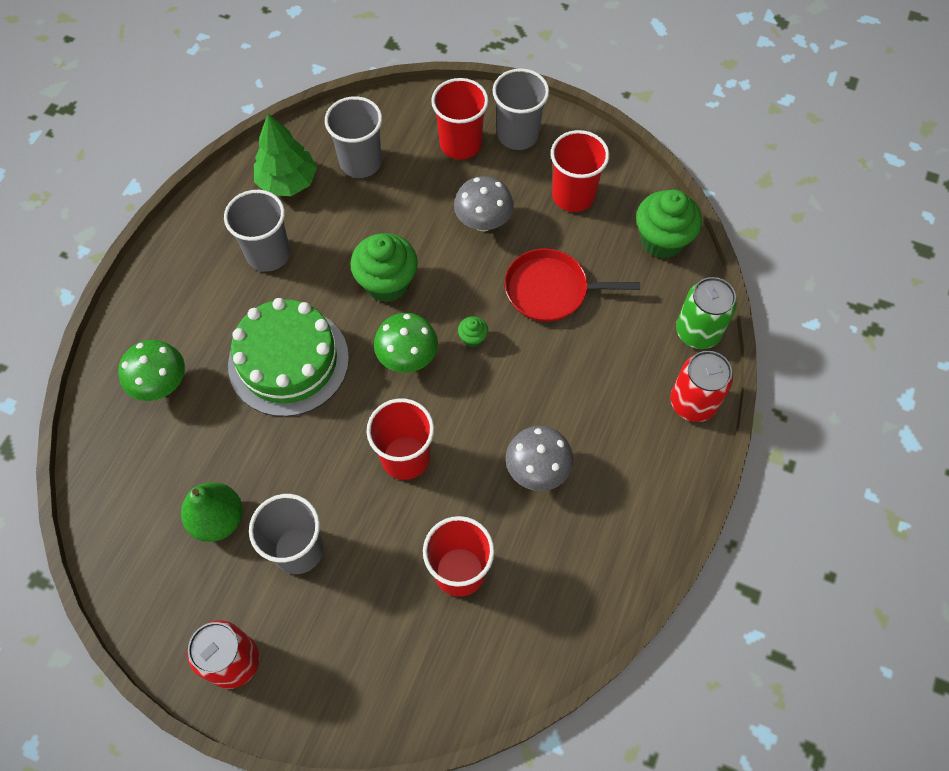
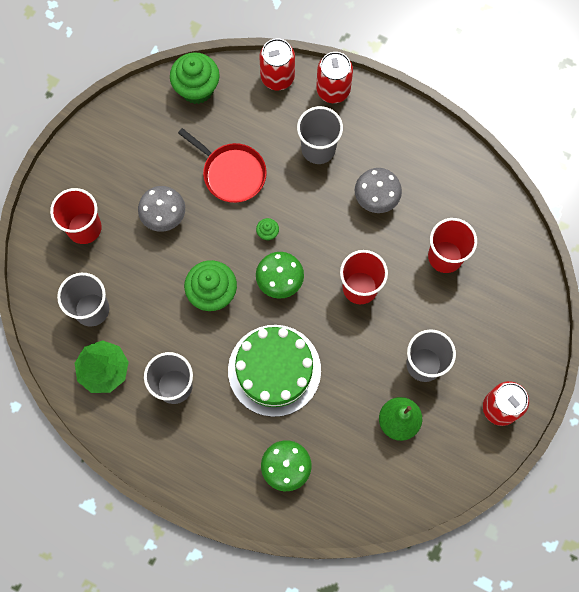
camera: 85 degrees left, 10 degrees up
grey cup [493,68,549,150] -> grey cup moved to [297,106,343,164]
red pan [504,248,640,322] -> red pan turned 60 degrees counterclockwise [178,128,267,203]
red cup [551,130,609,212] -> none
green can [676,277,737,349] -> red can [259,38,295,91]

